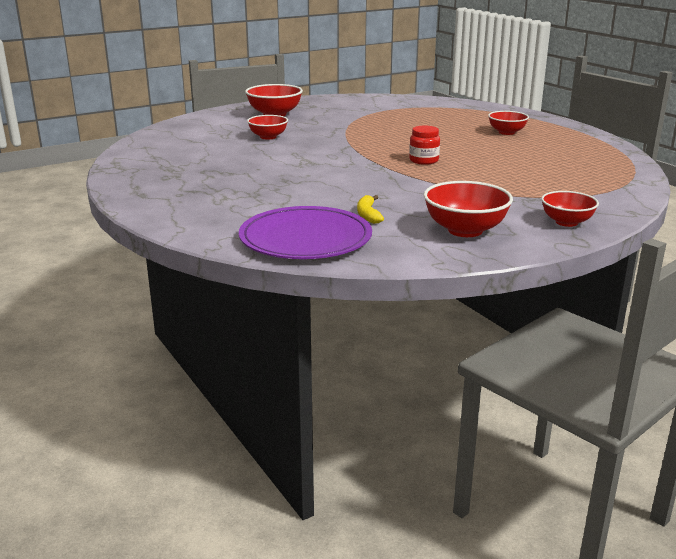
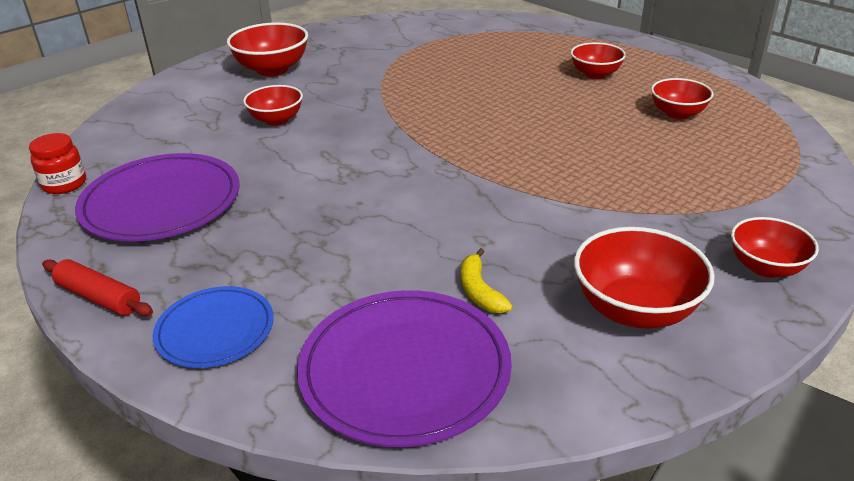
camera: 10 degrees left, 10 degrees up
red jar [409,126,440,165] -> red jar moved to [29,133,86,194]
none -> red rolling pin [42,259,153,316]
none -> purple plate [75,153,240,242]
none -> blue plate [153,286,274,368]
none -> red bowl [651,78,713,120]

